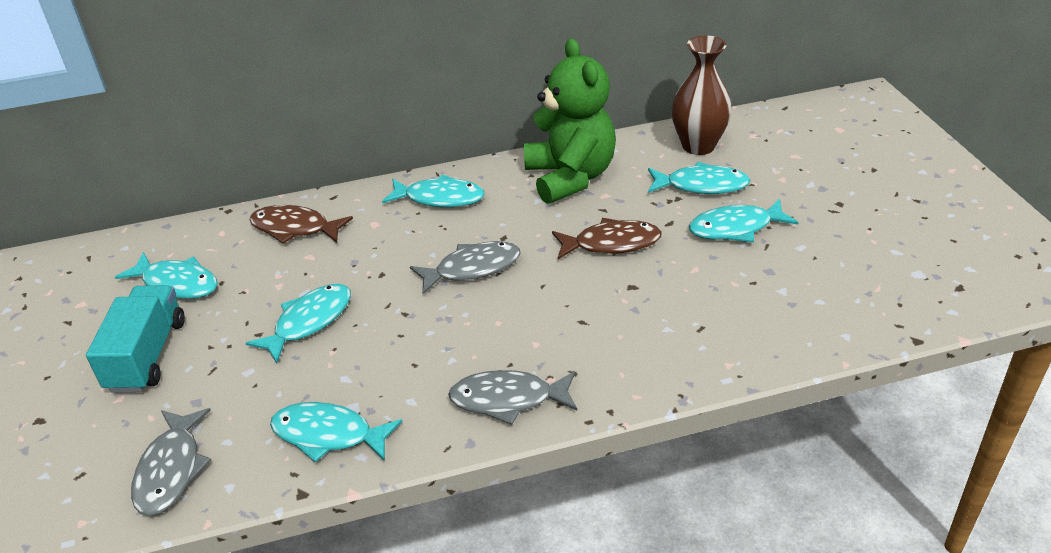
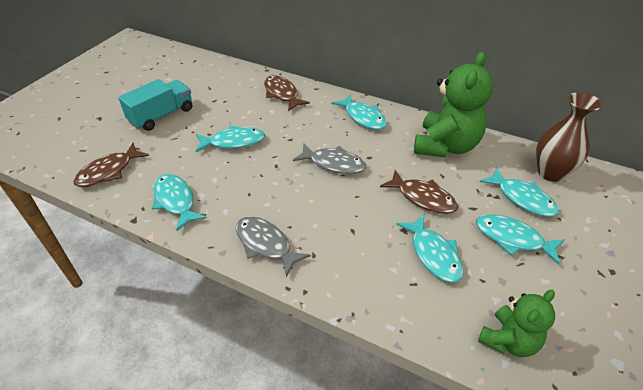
camera: 40 degrees right, 5 degrees up
turquoise fish [115,252,218,299] -> turquoise fish moved to [396,215,464,283]
grey fish [131,408,211,516] -> brown fish [73,143,149,187]
none -> green teddy bear [478,290,555,357]

